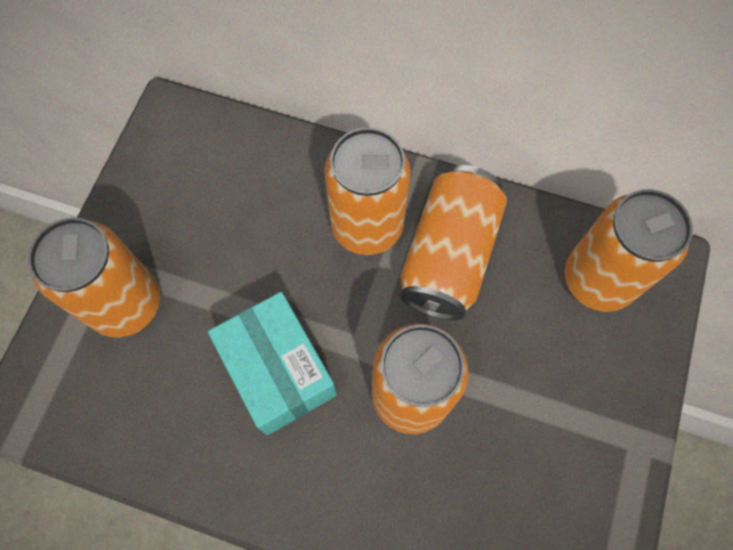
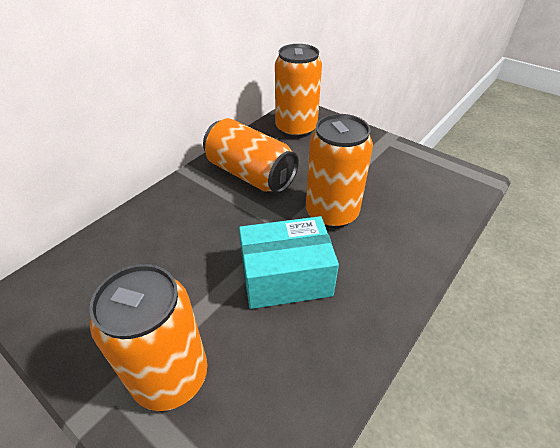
camera: 70 degrees left, 25 degrees down
orange can [324,127,411,255] -> none

